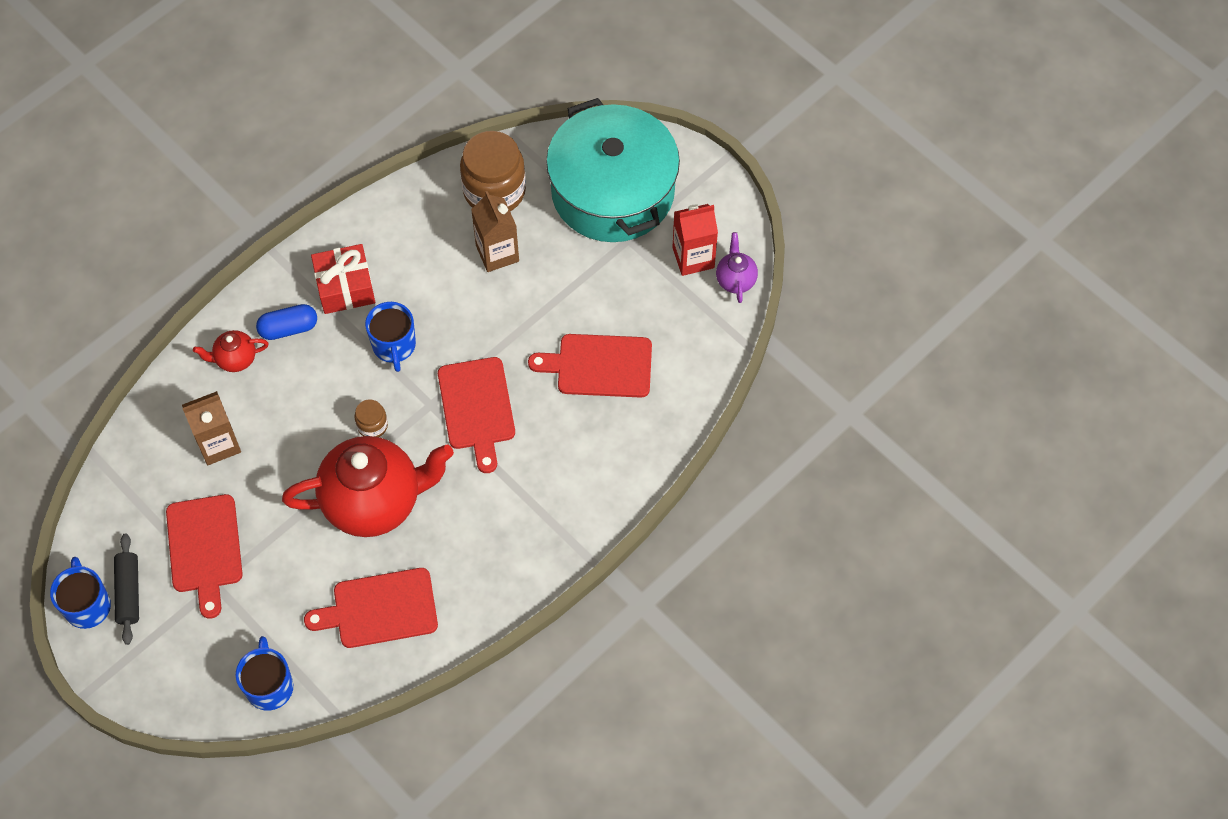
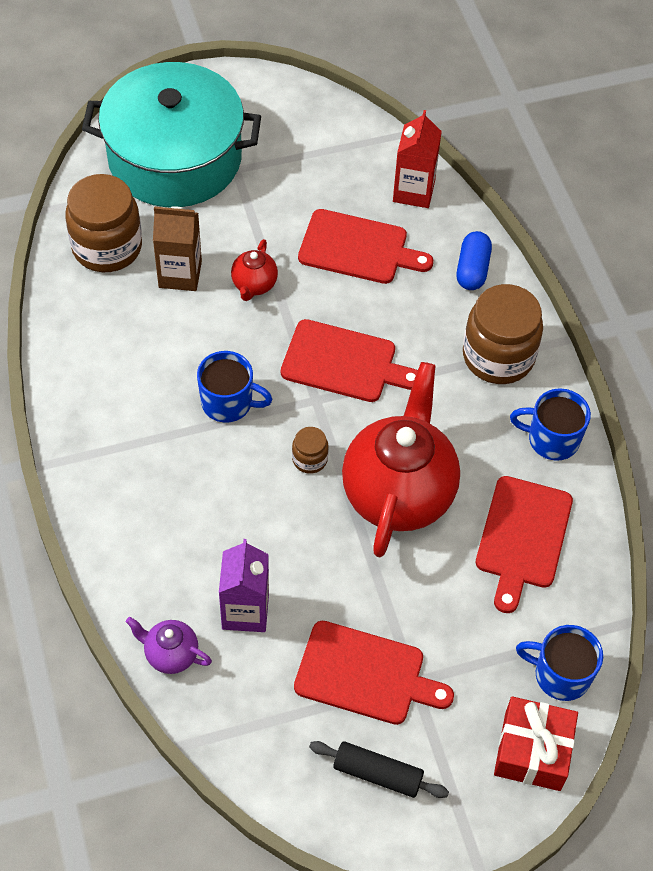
camera: 65 degrees left, 5 degrees down
blue mug [50,557,111,629] -> blue mug moved to [510,388,591,461]
brown carton [182,391,241,465] -> purple carton [219,539,269,632]
red teapot [193,330,269,372] -> red teapot moved to [231,239,278,301]
blue capsule [256,304,317,340] -> blue capsule moved to [457,231,492,290]
red gift [311,244,375,314] -> red gift moved to [494,696,578,791]
red cutting board [528,334,652,398] -> red cutting board turned 105 degrees counterclockwise [298,209,433,284]
red carton [672,204,718,276] -> red carton moved to [393,110,442,208]
purple teapot [716,232,758,303] -> purple teapot moved to [126,617,212,674]
none -> brown jar [463,284,543,384]

